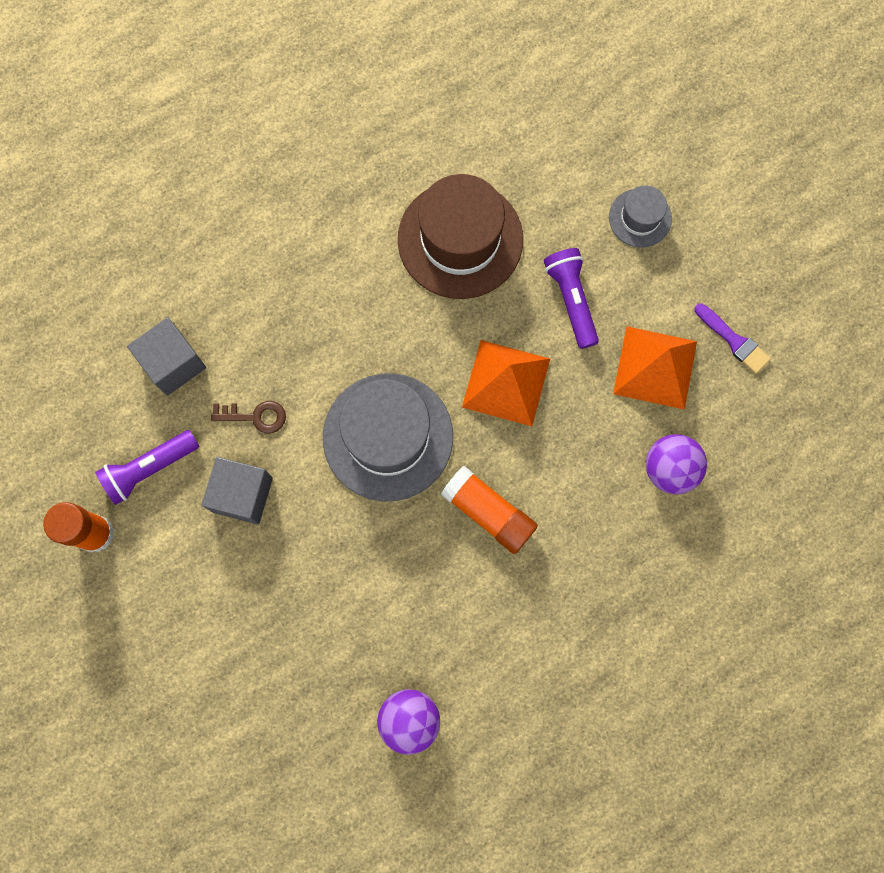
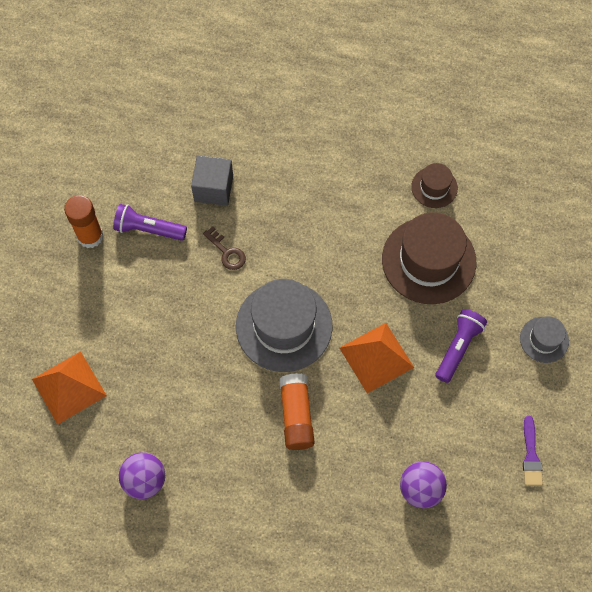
camera: 45 degrees right, 10 degrees down
grey cube [202,457,273,525] -> none
orange pyramid [613,326,697,410] -> orange pyramid moved to [32,351,107,425]
none -> brown hat [411,163,458,208]

